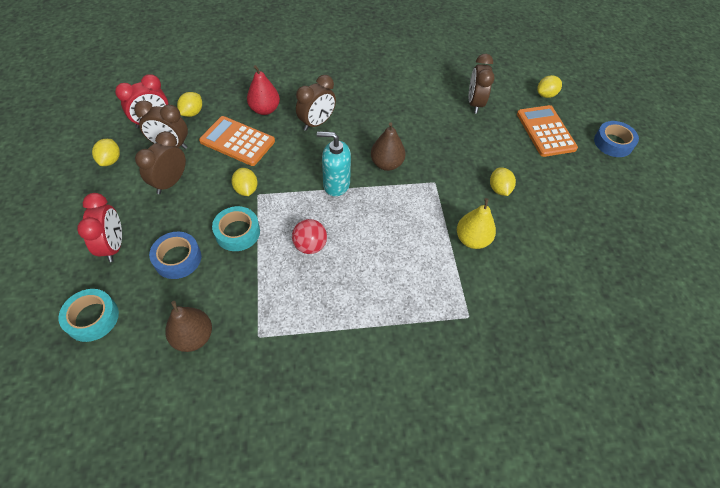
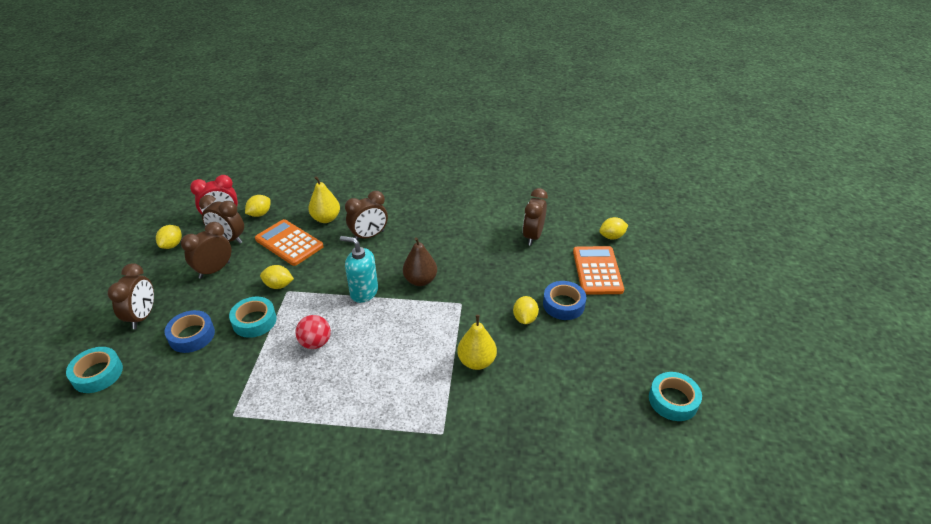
camera: 15 degrees right, 15 degrees down
red clock [77,193,122,262] -> brown clock [108,263,154,329]
brown pear [165,301,212,352] -> none
yellow lemon [231,168,258,196] -> yellow lemon turned 75 degrees counterclockwise [260,265,294,289]
red pear [247,65,280,115] -> yellow pear [308,176,340,223]
blue tape [594,121,639,157] -> blue tape moved to [543,281,586,320]
none -> turquoise tape [649,372,702,421]

